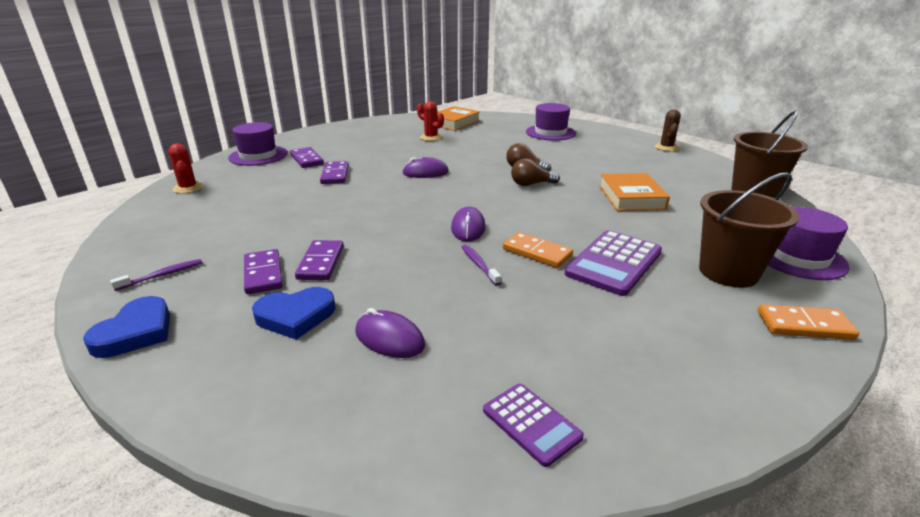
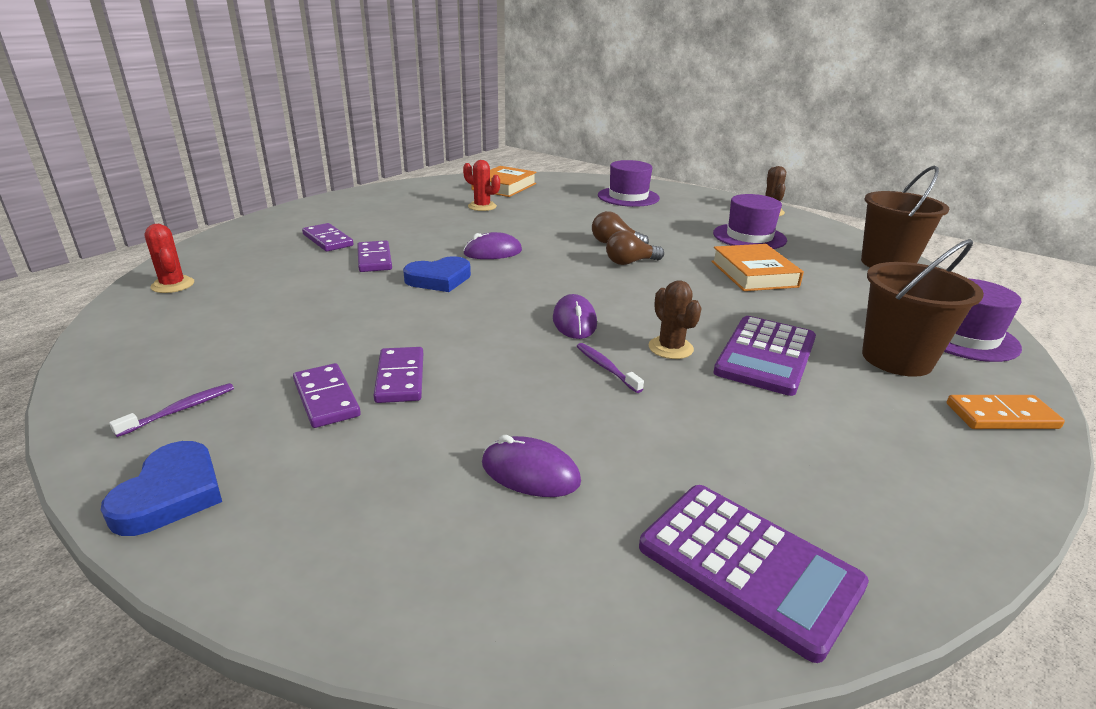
camera: 10 degrees left, 0 degrees up
purple hat [228,122,288,166] -> purple hat moved to [713,194,787,249]
blue heart [252,287,335,340] -> blue heart moved to [403,256,471,292]
purple calculator [483,384,584,467] -> purple calculator [639,485,869,663], size x1.71
orange domino [503,232,573,268] -> brown cactus [649,280,702,359]

